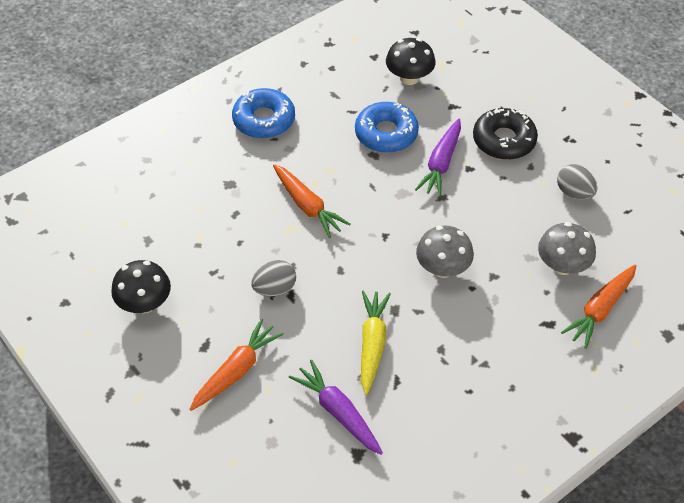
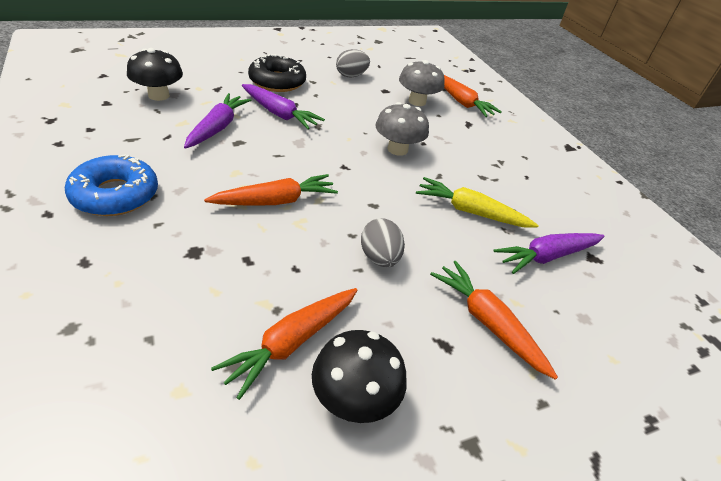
camera: 80 degrees left, 10 degrees down
blue donut [355,102,419,153] -> purple carrot [184,93,251,149]
none -> orange carrot [211,288,357,400]

